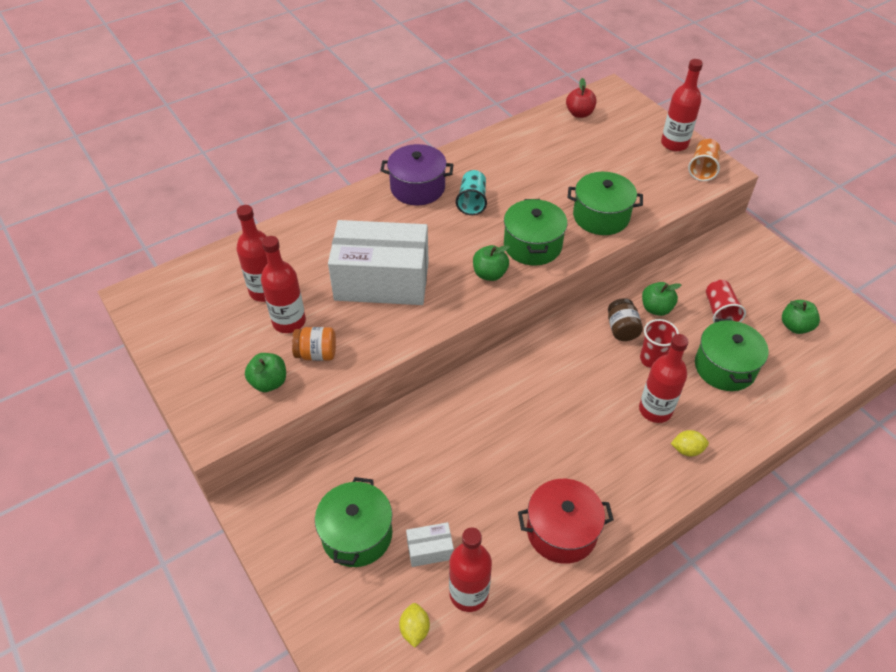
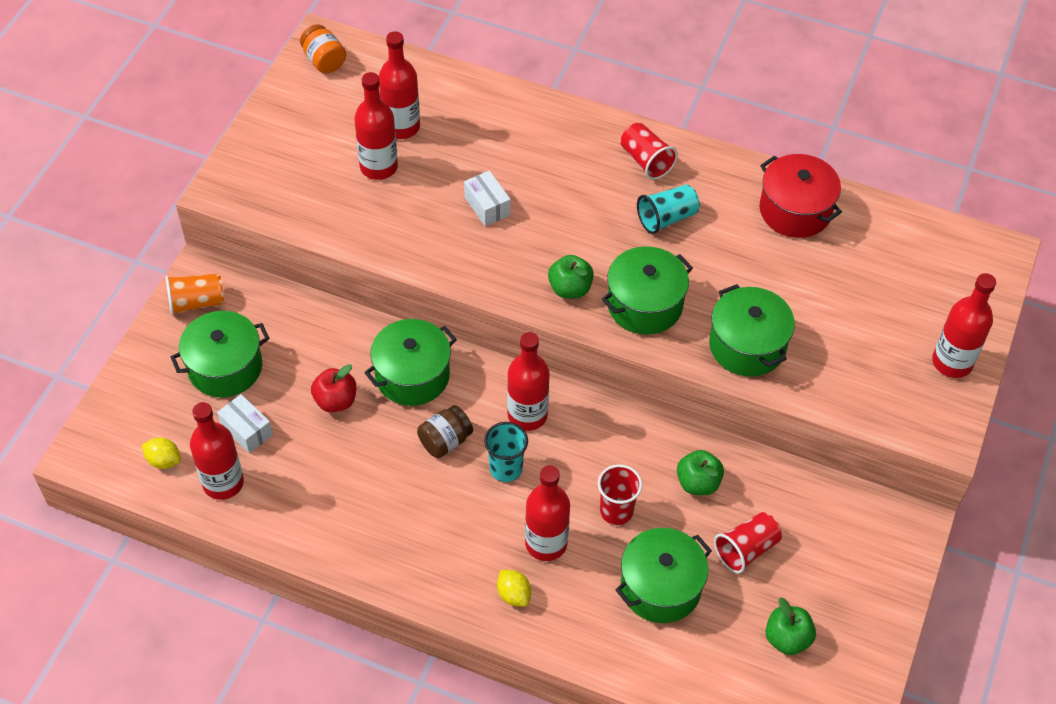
camera: 55 degrees right, 5 degrees up
green apple [245,353,286,392] -> none
orange jar [292,327,336,361] -> orange jar moved to [300,24,346,73]
white box [328,220,429,305] -> white box [464,170,511,226], size x0.41
purple pot [380,144,453,205] -> red cup [620,123,678,180]
yellow lemon [399,603,430,648] -> yellow lemon turned 60 degrees clockwise [142,438,181,469]
red pot [518,479,614,564] -> red pot moved to [759,154,842,238]
red apple [566,78,597,118] -> red apple moved to [311,364,356,412]
brown jar [608,298,643,341] -> brown jar moved to [417,405,473,458]
orange cup [688,139,720,181] -> orange cup moved to [165,274,224,316]
none -> green pot [364,319,457,406]
none -> turquoise cup [484,422,528,482]
none -> red bottle [507,332,550,431]

